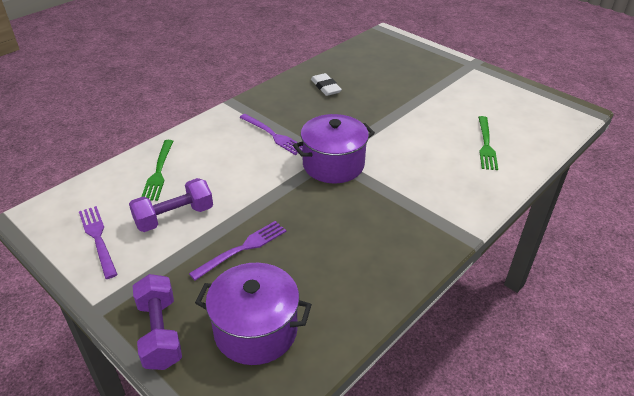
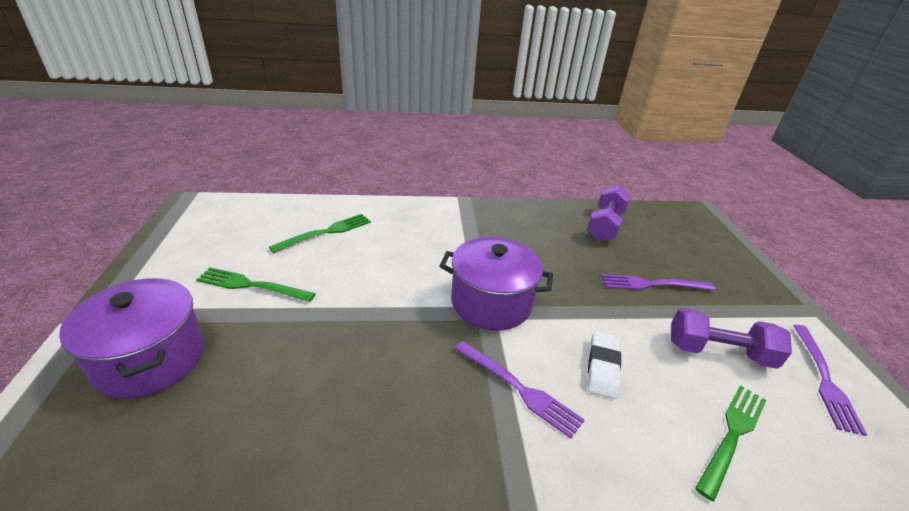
camera: 140 degrees left, 5 degrees down
purple dumbbell [133,274,182,370] -> purple dumbbell moved to [587,185,631,241]
purple pot [195,263,312,365] -> purple pot moved to [59,278,205,399]
purple fork [239,114,303,155] -> purple fork turned 135 degrees clockwise [455,341,585,439]
white eraser [311,73,342,96] -> white eraser moved to [588,331,621,399]
none -> green fork [196,267,316,302]

